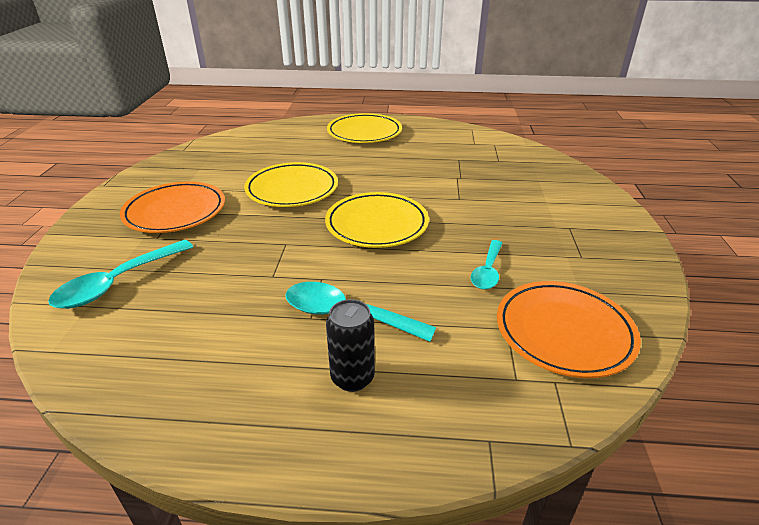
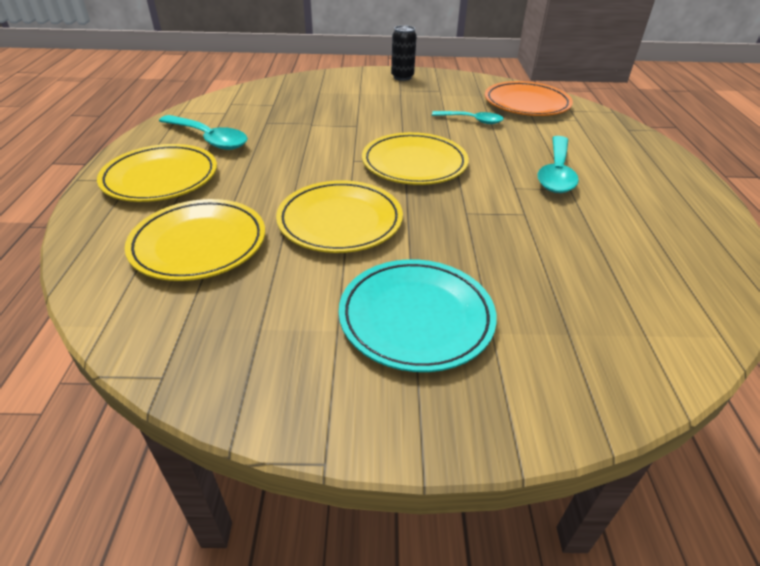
camera: 95 degrees left, 5 degrees up
turquoise spoon [48,240,193,309] -> turquoise spoon moved to [159,115,248,150]
orange plate [120,181,225,233] -> turquoise plate [339,259,497,372]
black can [326,299,375,392] -> black can moved to [391,25,417,81]
none -> yellow plate [125,199,265,281]

